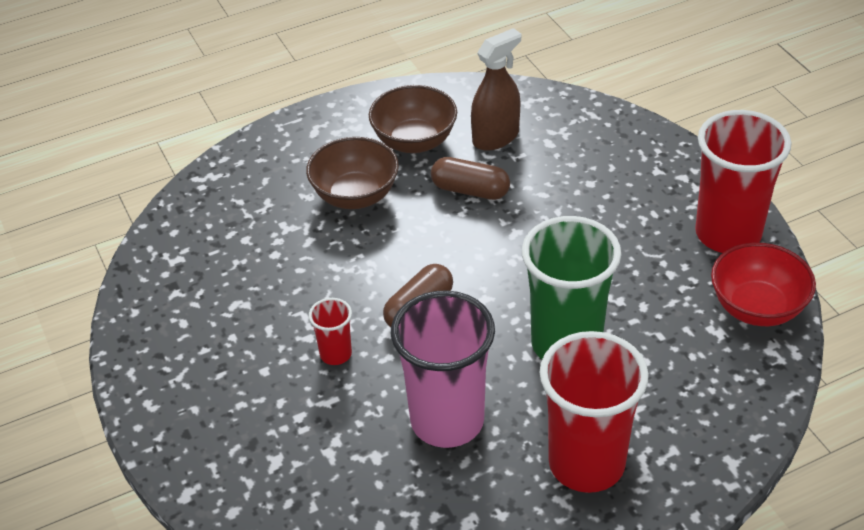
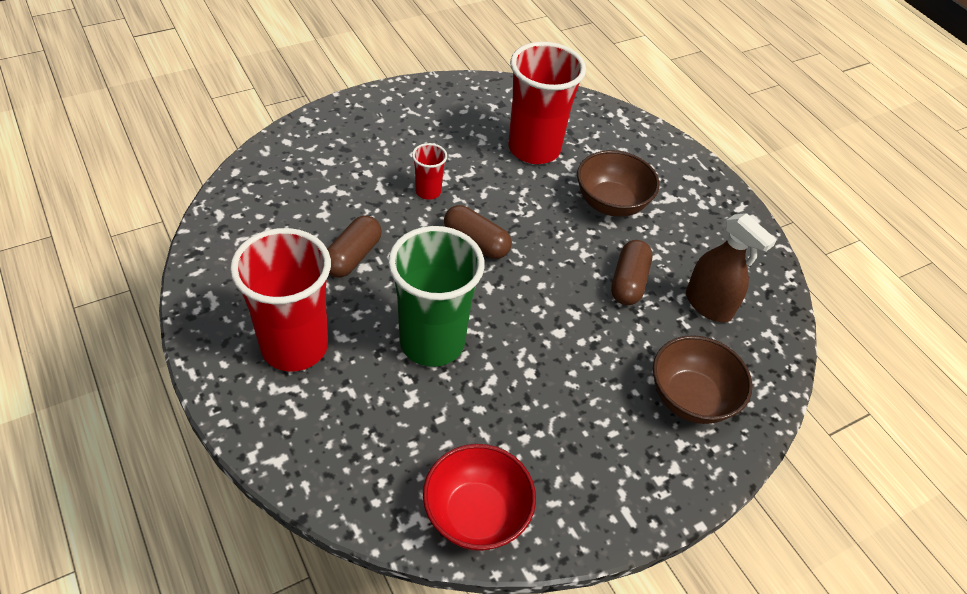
camera: 80 degrees right, 5 degrees up
brown bowl [369,85,457,153] -> brown bowl moved to [653,335,753,424]
pink cup [391,290,495,448] -> brown capsule [327,215,382,278]
red cup [695,110,792,253] -> red cup moved to [508,42,586,164]

